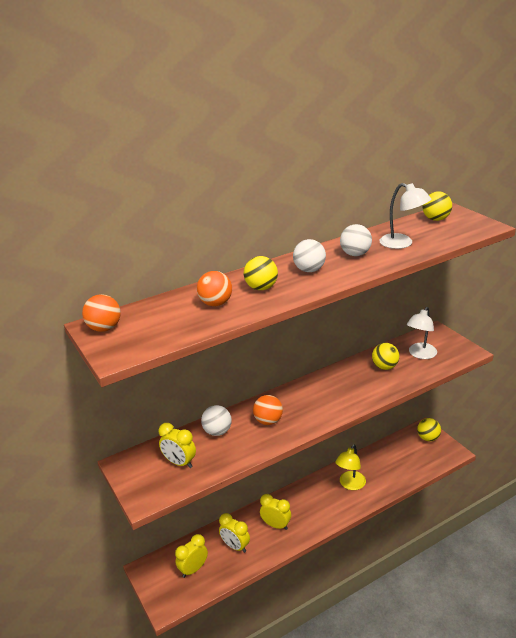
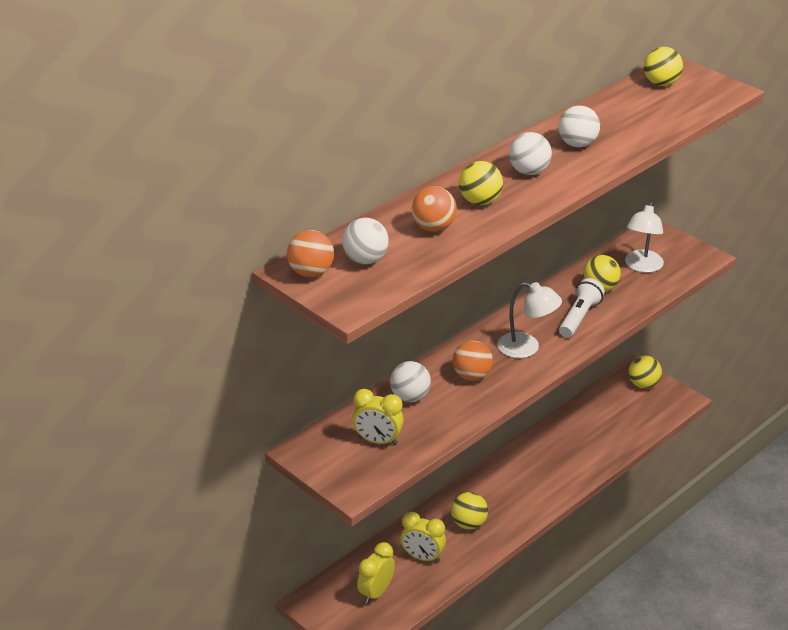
camera: 15 degrees left, 5 degrees up
yellow clock [260,494,291,530] -> yellow ball [451,492,488,529]
yellow lamp [335,444,366,490] -> none
white lamp [379,183,431,249] -> white lamp moved to [497,282,562,358]
none -> white ball [342,218,389,264]
none -> white flashlight [559,278,605,338]

